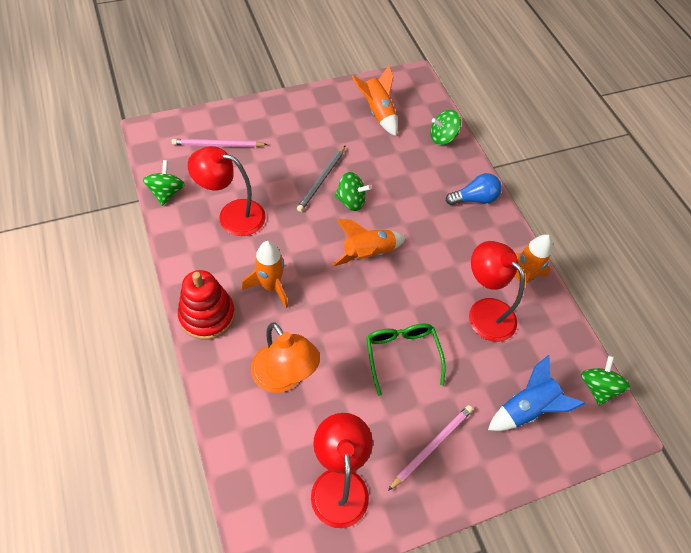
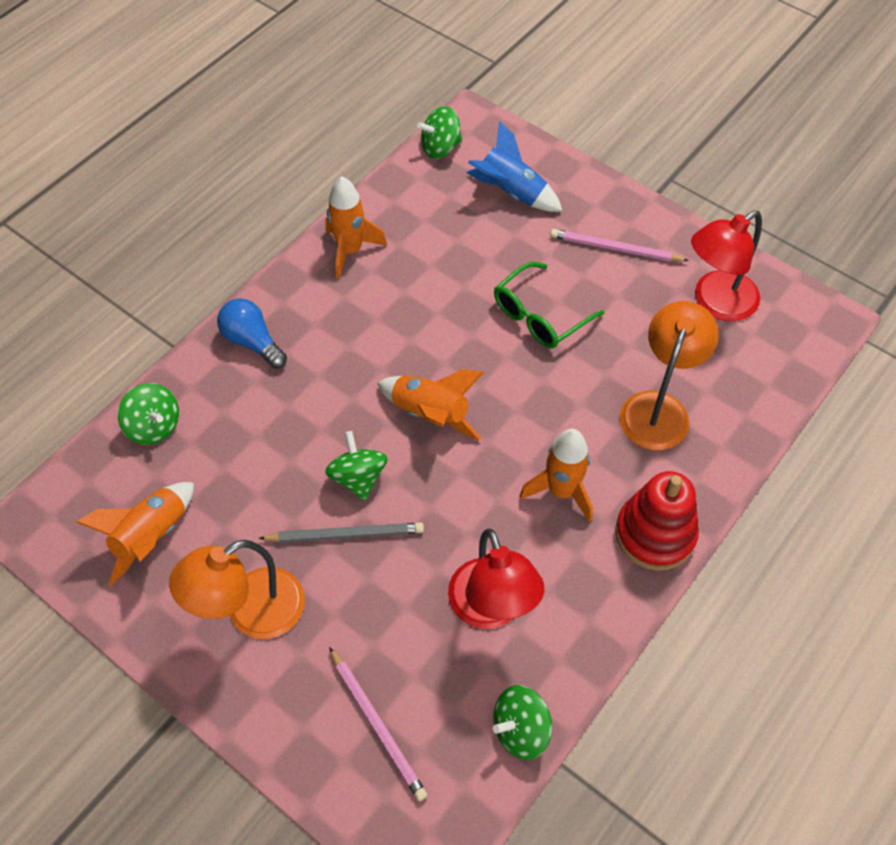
camera: 115 degrees left, 0 degrees up
red lamp [469,241,525,342] -> none
none -> orange lamp [169,540,305,639]

